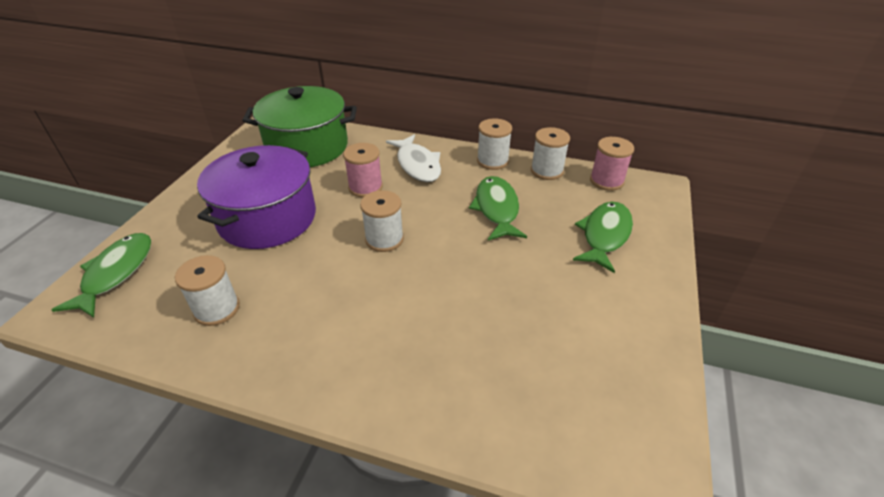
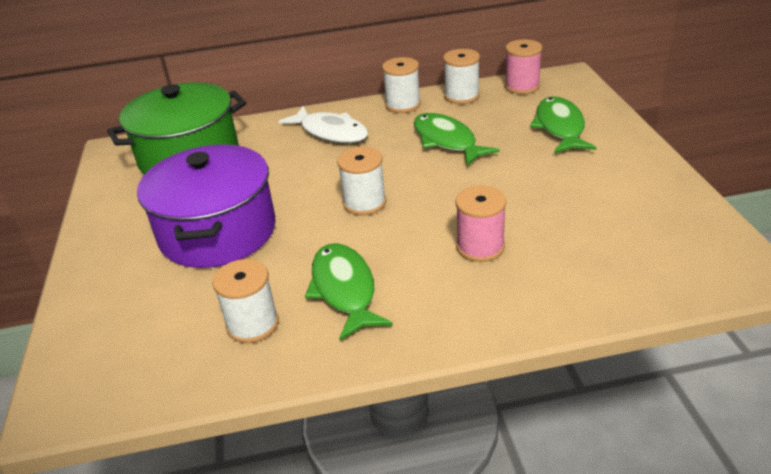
camera: 25 degrees left, 5 degrees down
green fish [52,233,151,318] -> green fish moved to [305,243,393,341]
pink spool [343,143,383,198] -> pink spool moved to [455,185,507,262]

